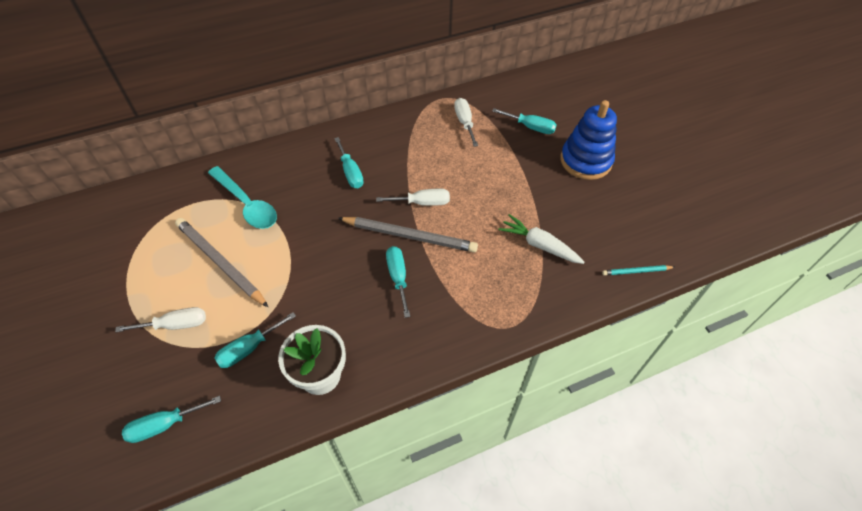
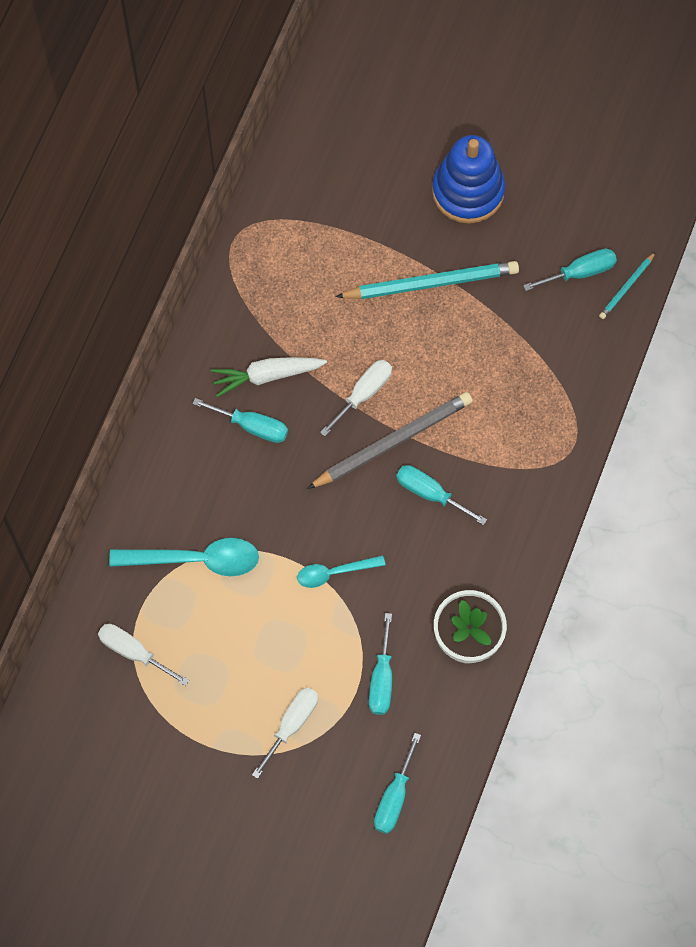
camera: 45 degrees left, 15 degrees up
grey pencil [175,218,268,307] -> none
white screwdriver [454,98,478,147] -> white screwdriver moved to [98,624,189,686]
turquoise screwdriver [492,108,557,134] -> turquoise screwdriver moved to [523,249,617,291]
white carrot [498,214,585,264] -> white carrot moved to [211,357,327,397]
none -> turquoise spoon [297,555,385,588]
none -> turquoise pencil [335,261,519,299]

